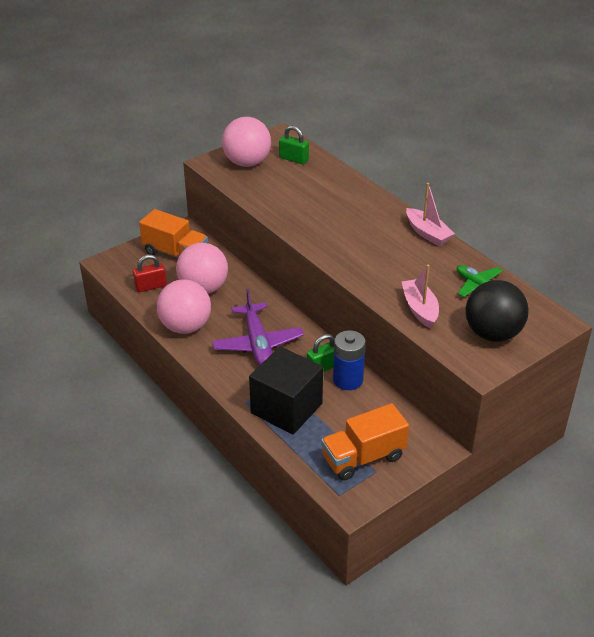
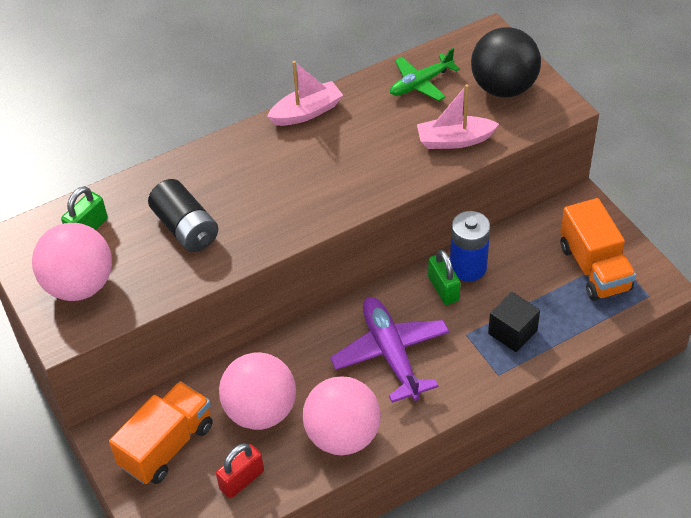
camera: 80 degrees left, 10 degrees up
red padlock [133,255,167,292] -> red padlock turned 60 degrees clockwise [216,443,264,498]
purple plane [212,289,304,366] -> purple plane turned 105 degrees counterclockwise [330,297,450,403]
black cube [249,346,323,435] -> black cube [488,292,540,352], size x0.55
none -> black battery [148,179,218,252]

